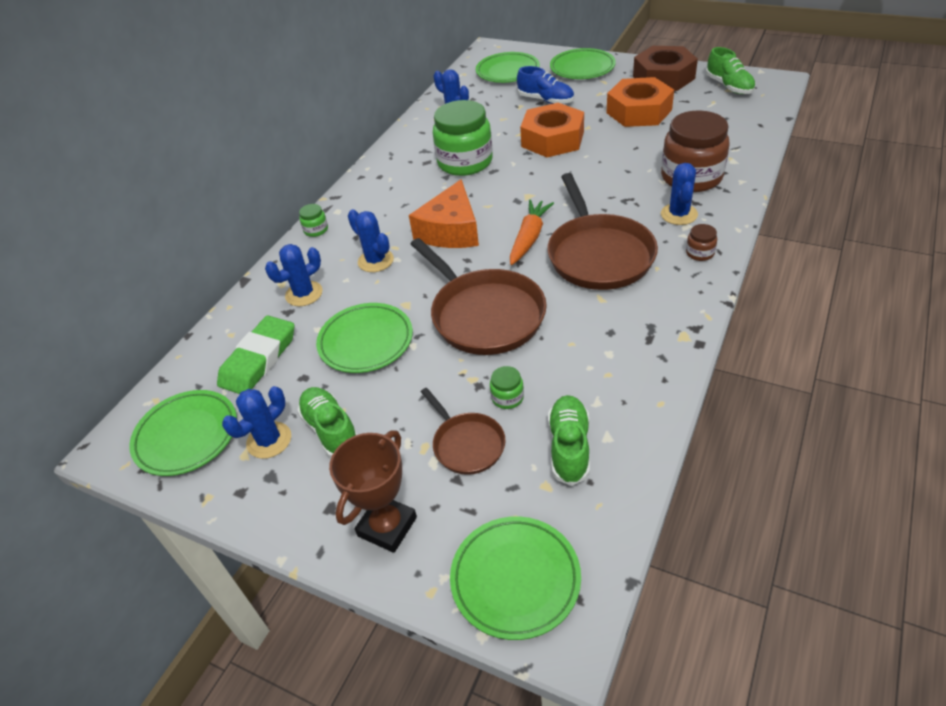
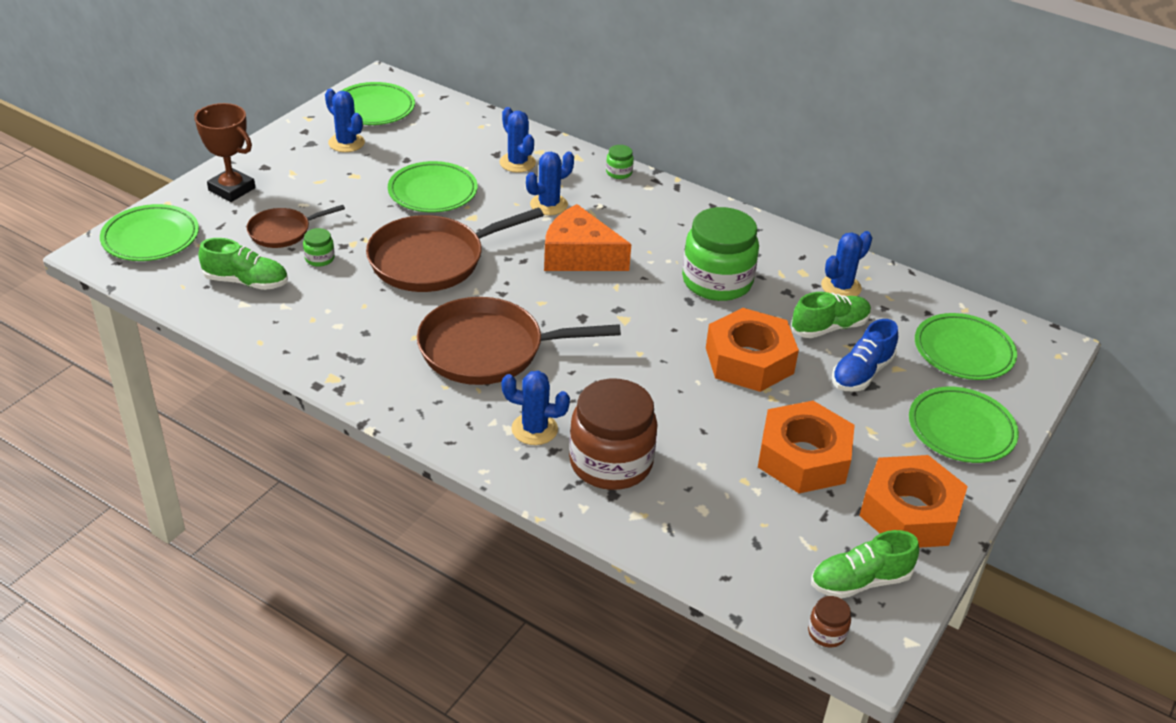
camera: 90 degrees right, 5 degrees down
green eraser [217,316,295,394] -> none
green shoe [297,387,358,458] -> green shoe moved to [791,292,871,338]
orange carrot [510,199,554,265] -> none
brown nut [633,46,698,91] -> orange nut [859,455,968,548]
brown jar [686,224,717,261] -> brown jar moved to [808,596,851,647]

